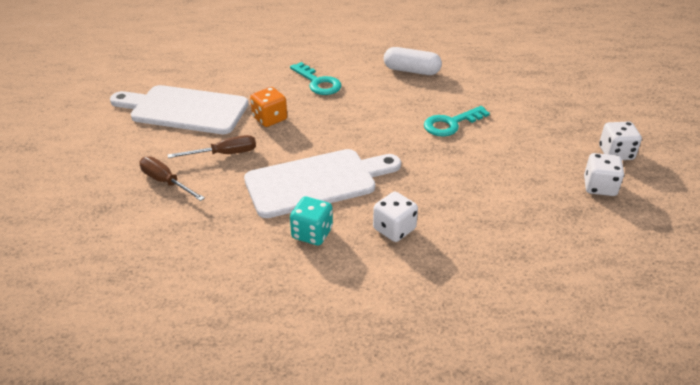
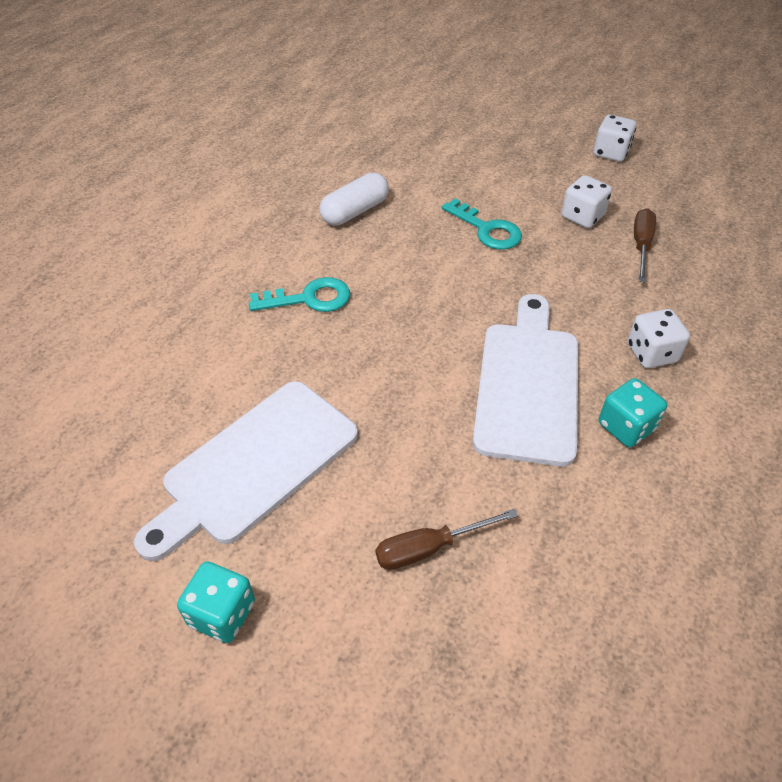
camera: 60 degrees left, 10 degrees up
brown screwdriver [168,135,256,158] -> brown screwdriver moved to [634,208,656,282]
orange dice [250,87,287,127] -> none
turquoise key [424,106,490,137] -> turquoise key turned 45 degrees counterclockwise [442,198,522,250]
white dice [584,153,624,196] -> white dice moved to [562,175,612,228]
none -> turquoise dice [177,561,255,643]

